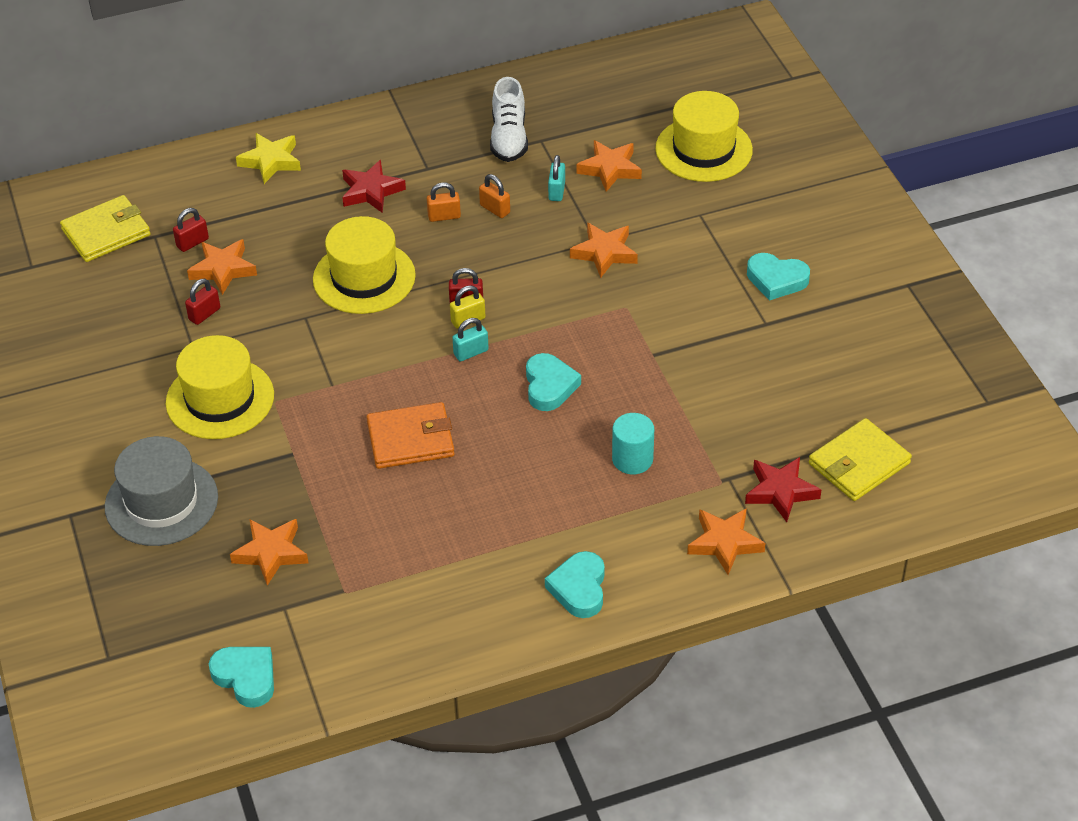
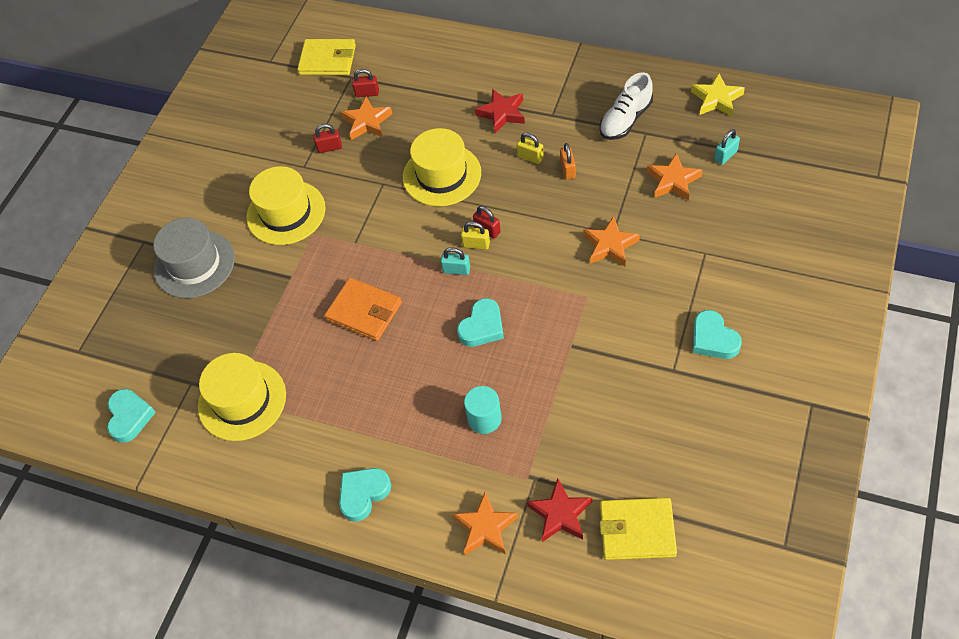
camera: 45 degrees right, 10 degrees up
orange star [230,519,309,586] -> none
yellow star [236,133,301,184] -> yellow star moved to [691,73,745,117]
orange padlock [427,183,461,222] -> yellow padlock [517,133,544,164]
turquoise padlock [548,155,565,201] -> turquoise padlock moved to [714,129,740,165]
yellow hat [655,91,753,182] -> yellow hat moved to [198,353,286,441]

